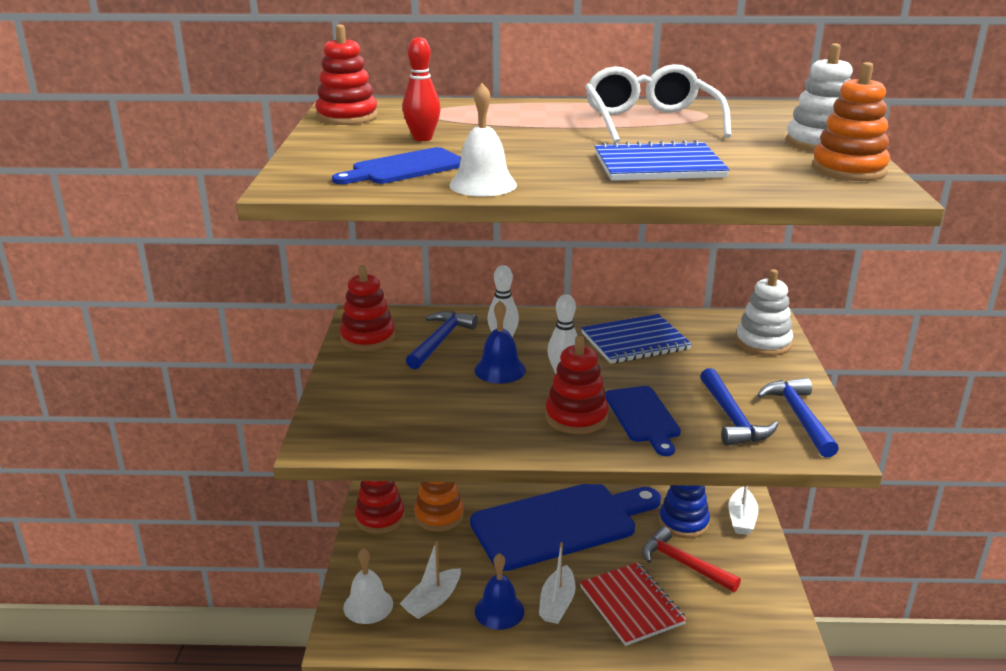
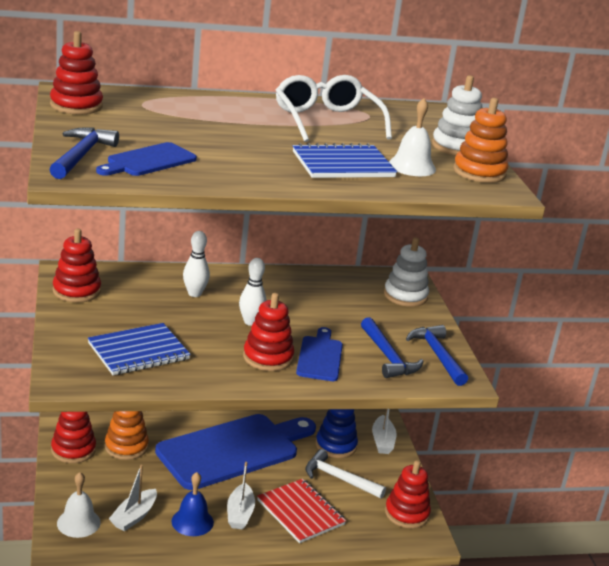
camera: 15 degrees left, 0 degrees up
red bowling pin [402,37,441,141] -> none
blue hammer [406,311,478,369] -> blue hammer moved to [49,128,119,179]
white bell [449,83,517,197] -> white bell moved to [389,98,436,176]
blue bell [474,301,526,383] -> none
blue notebook [581,314,692,364] -> blue notebook moved to [88,323,191,375]
blue cutting board [606,386,681,456] -> blue cutting board turned 150 degrees counterclockwise [296,327,343,381]
red hammer [642,527,741,592] -> white hammer [305,449,386,499]
none -> red stacking toy [385,460,431,529]

